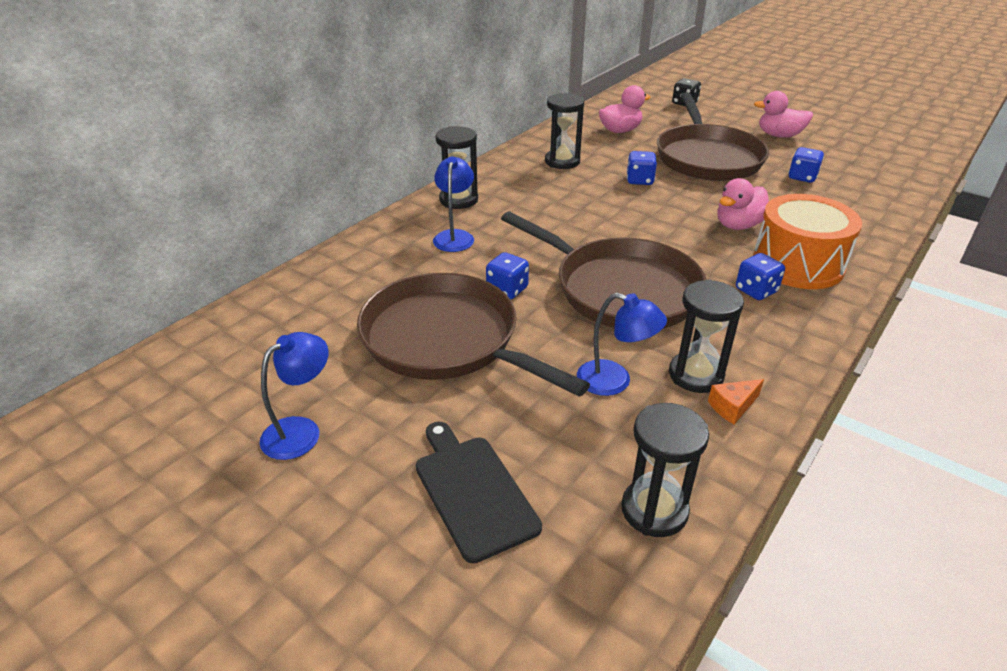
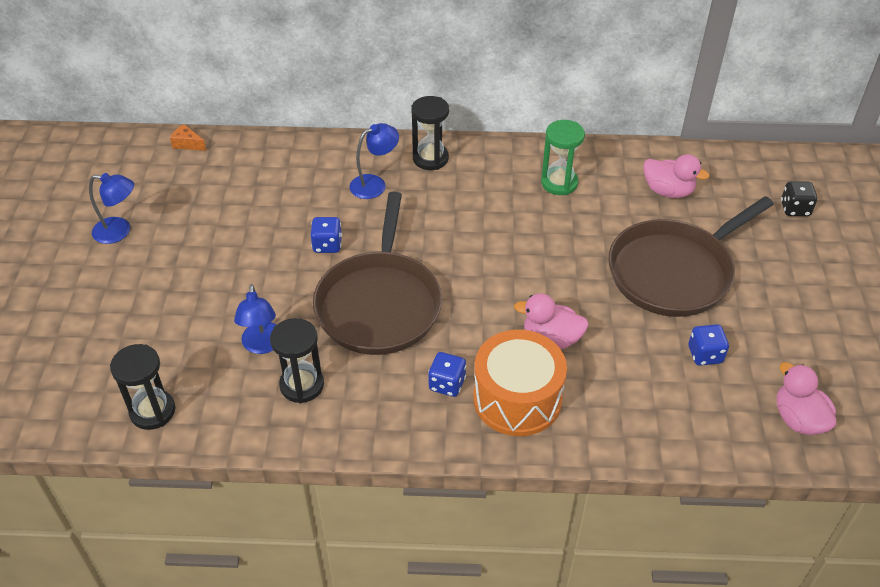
camera: 55 degrees right, 10 degrees up
brown pan [357,273,590,397] -> none
black cutting board [416,422,542,563] -> none
black hourglass [545,93,584,169] -> green hourglass [541,120,585,195]
blue dice [627,151,657,185] -> none
orange cheese [708,379,764,424] -> orange cheese moved to [170,124,206,151]
pink duck [754,91,813,138] -> pink duck moved to [776,362,836,435]

